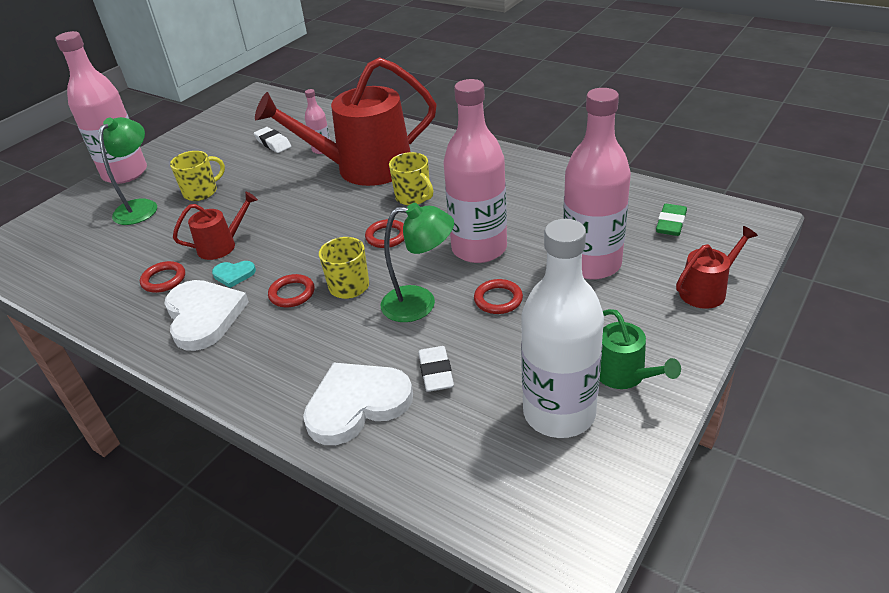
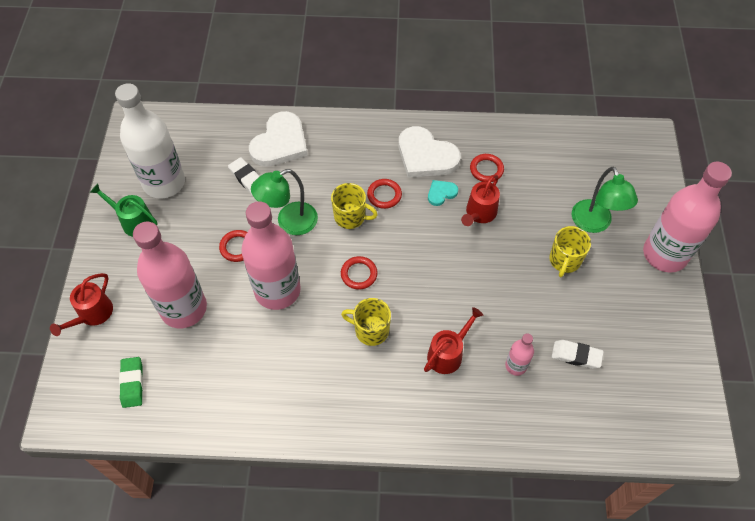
camera: 145 degrees right, 20 degrees up
red watering can [255,57,437,186] -> red watering can [424,307,483,374], size x0.45

